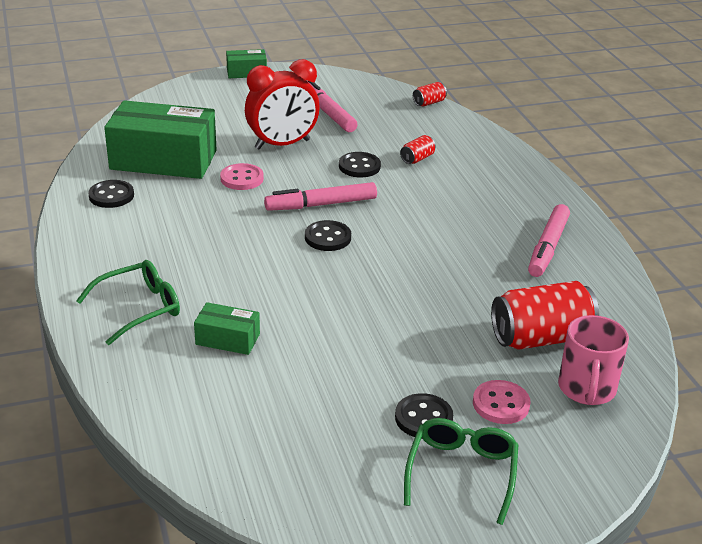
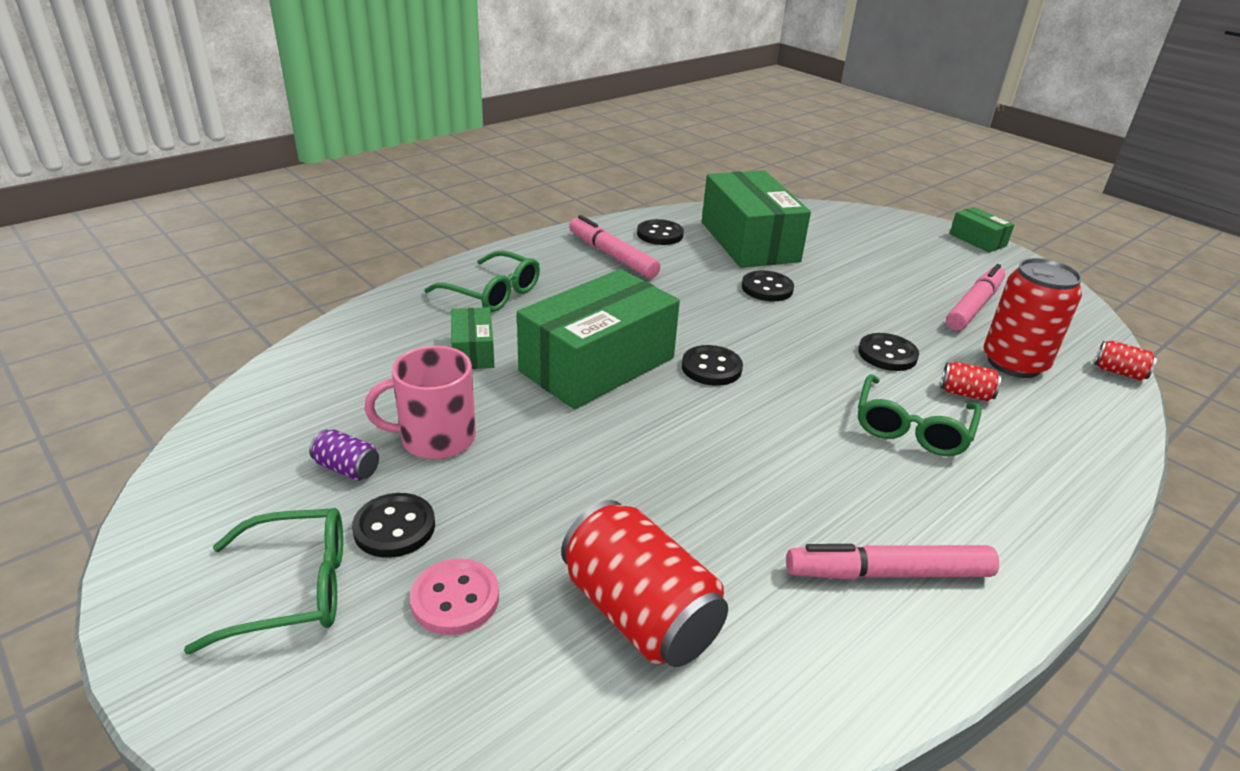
camera: 65 degrees right, 0 degrees up
pink button [220,163,264,190] -> black button [742,271,794,301]
red clock [245,59,320,149] -> none
pink marker [264,182,377,211] -> pink marker moved to [569,215,660,278]
pink mug [558,315,629,405] -> pink mug moved to [365,346,476,459]
none -> purple can [309,430,379,481]
none -> green box [517,269,680,409]
none -> green glasses [858,374,982,456]
none -> red can [984,258,1082,378]

